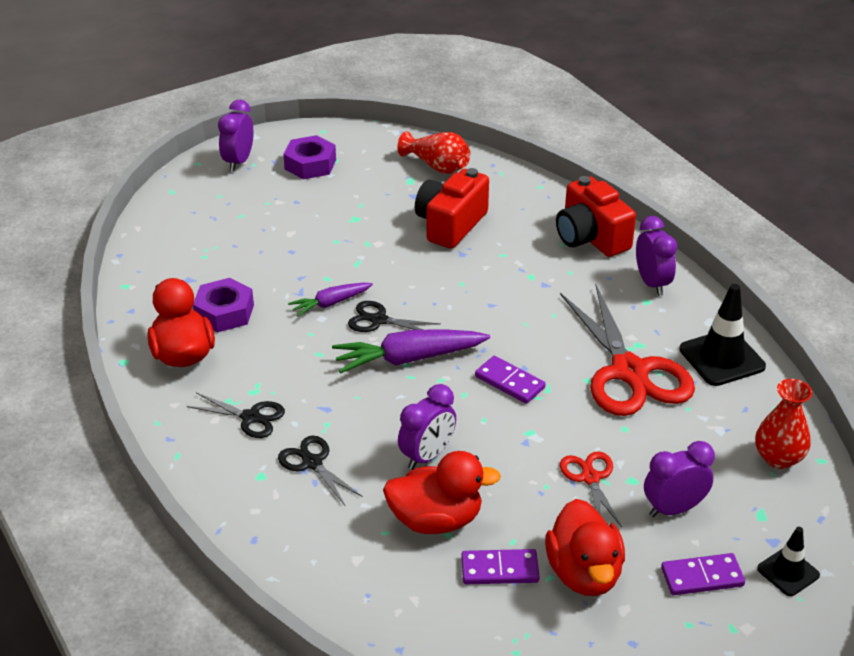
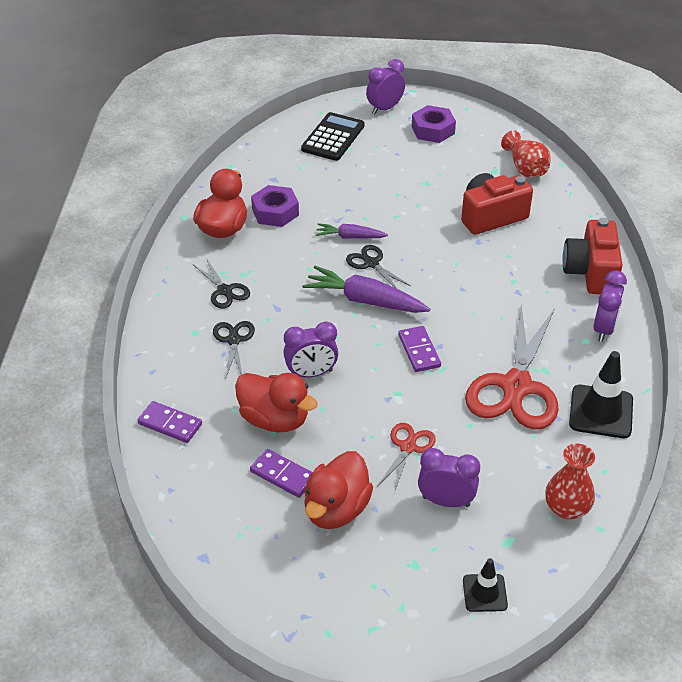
camera: 35 degrees right, 5 degrees up
purple domino [661,553,745,595] -> purple domino moved to [137,401,202,443]
none -> black calculator [301,112,365,161]

